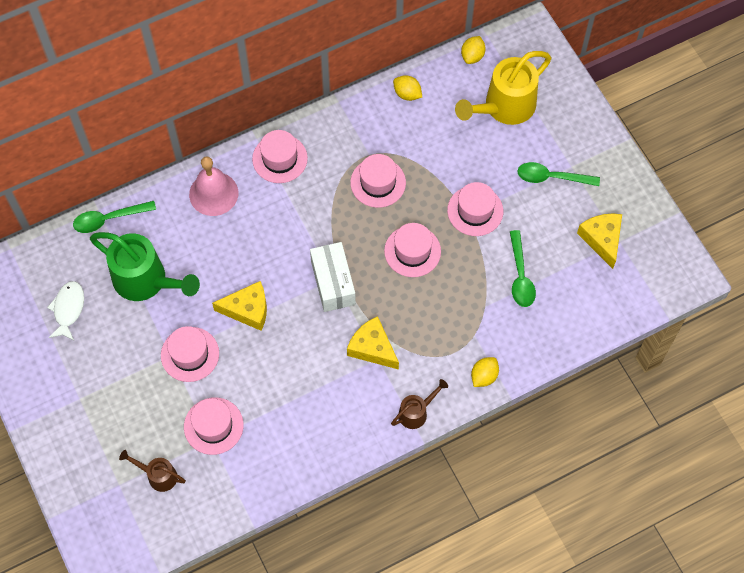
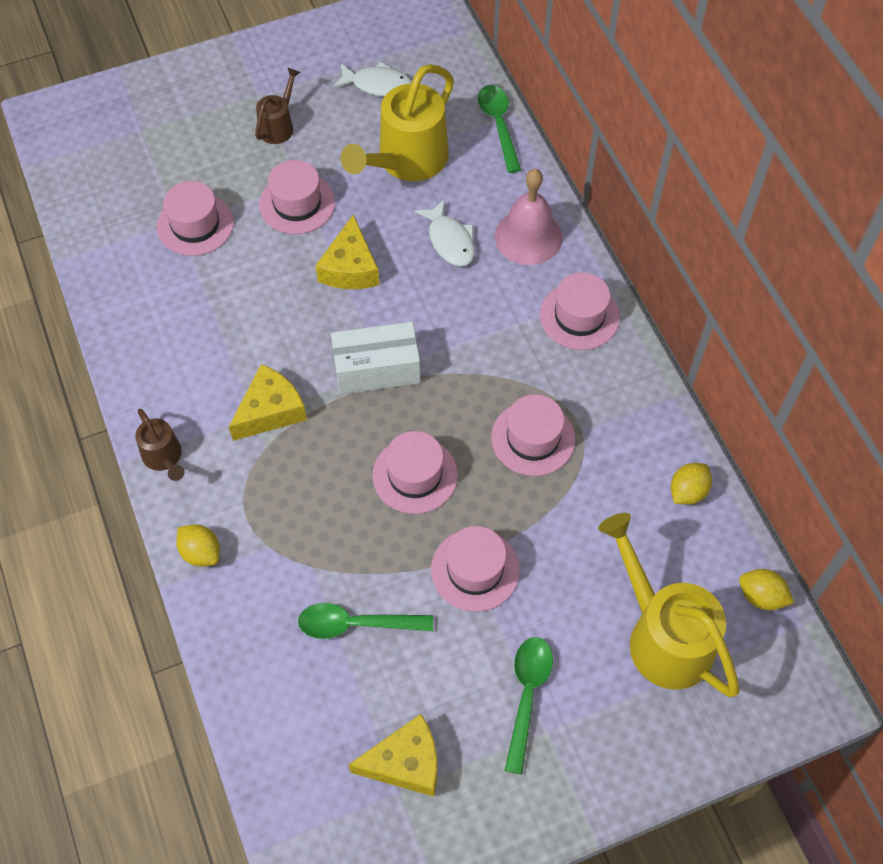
camera: 95 degrees right, 5 degrees down
green watering can [90,232,200,301] -> yellow watering can [341,64,454,181]
brown watering can [119,450,186,492] -> brown watering can moved to [255,67,301,144]
none -> white fish [414,199,475,266]

